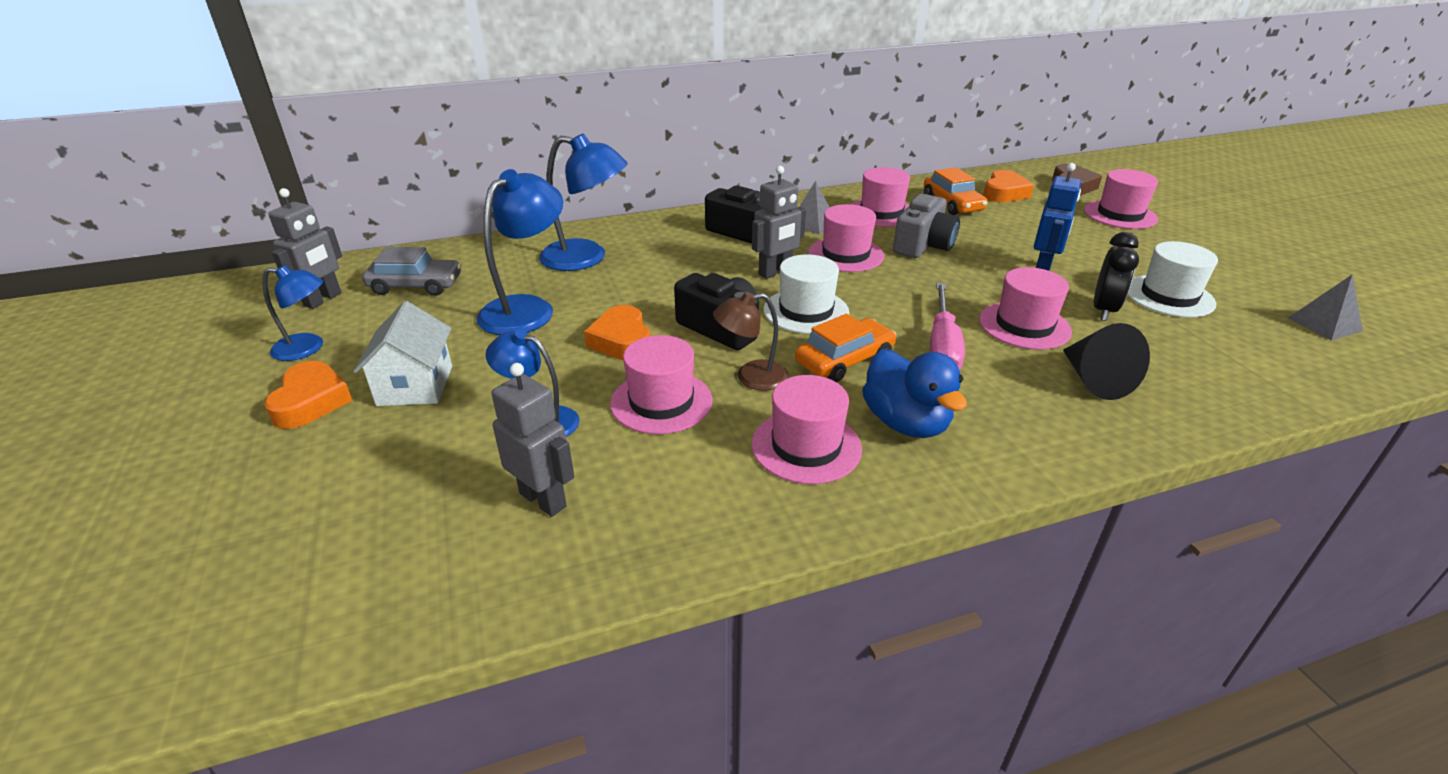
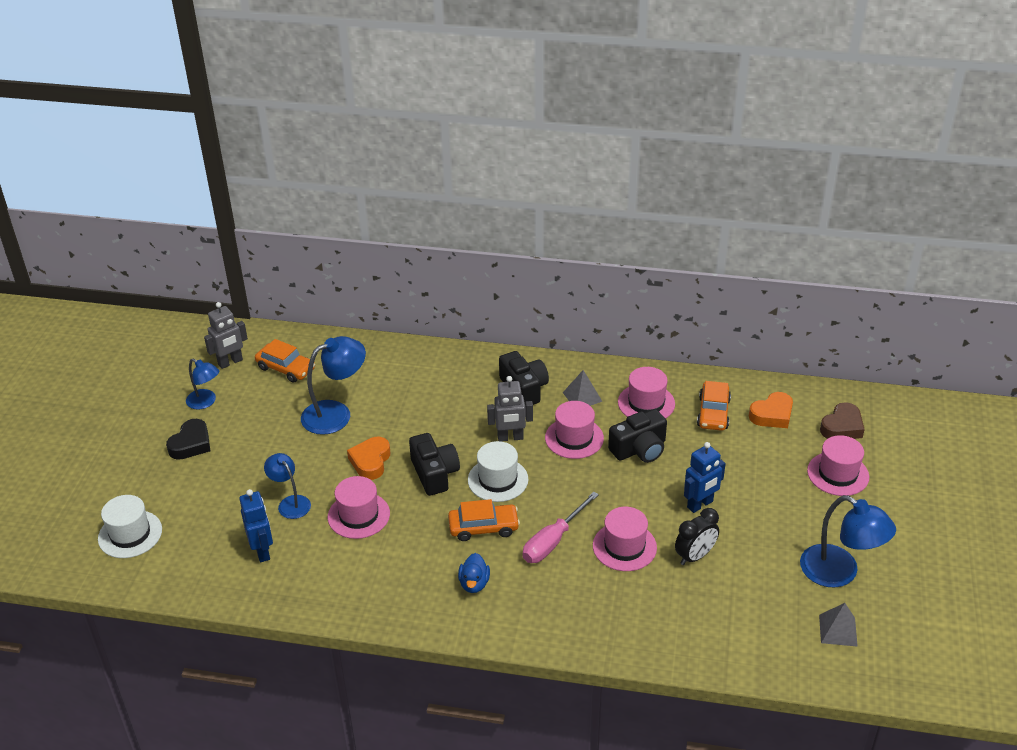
camera: 30 degrees right, 5 degrees up
orange heart [264,361,353,429] -> black heart [166,419,210,460]
white house [353,301,452,406] -> none
grey car [362,247,462,296] -> orange car [255,339,315,383]
grey robot [491,363,574,517] -> blue robot [239,489,273,562]
blue lamp [539,133,628,271] -> blue lamp moved to [800,495,896,588]
brown lamp [713,292,789,391] -> none
pink hat [752,375,862,484] -> none
blue duck [862,349,967,438] -> blue duck [458,553,490,593], size x0.64
grey camera [893,194,960,258] -> black camera [608,409,667,463]
black cone [1063,323,1150,400] -> none
white hat [1127,241,1218,317] -> white hat moved to [98,495,162,558]

